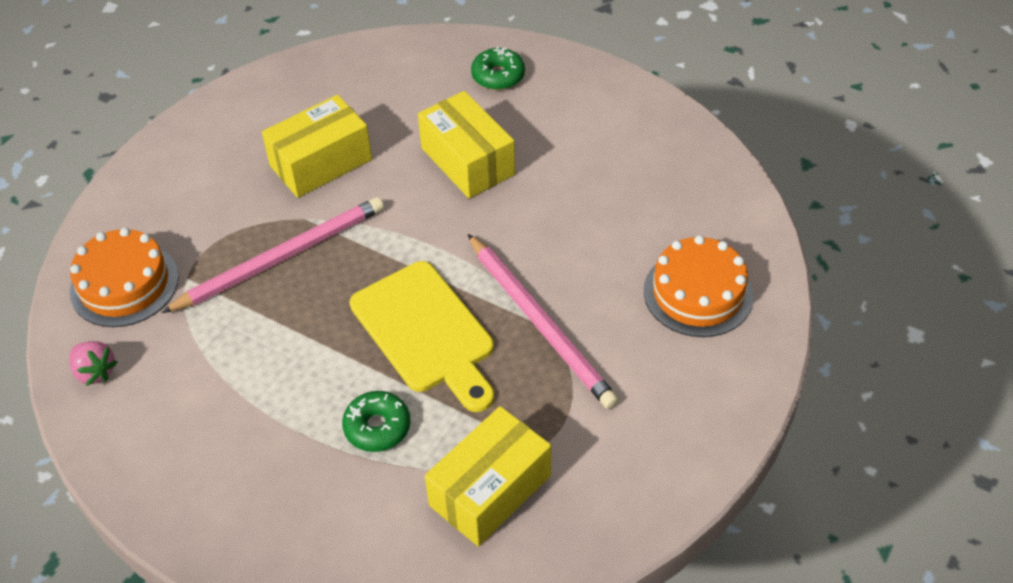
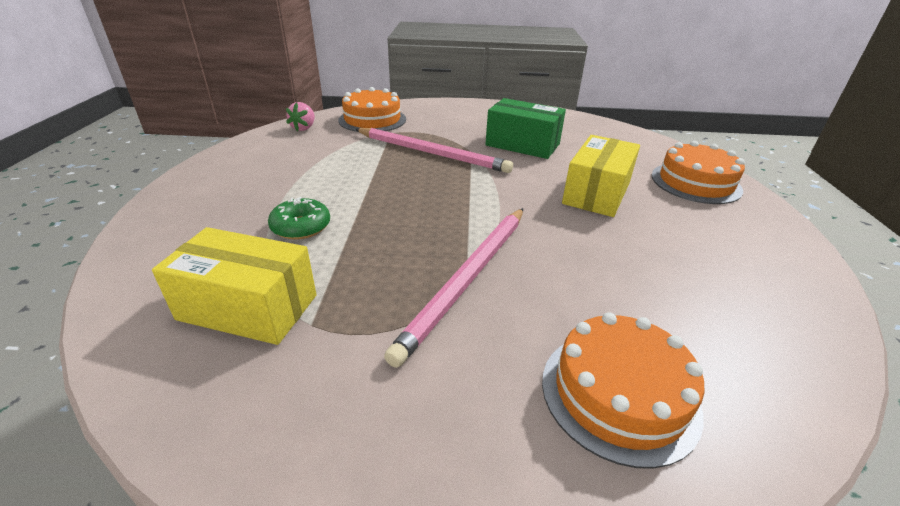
camera: 60 degrees right, 15 degrees down
yellow box [262,95,372,198] -> green box [485,98,566,159]
yellow cutting board [350,261,494,412] -> none
green donut [471,46,525,90] -> orange cake [651,141,745,204]

